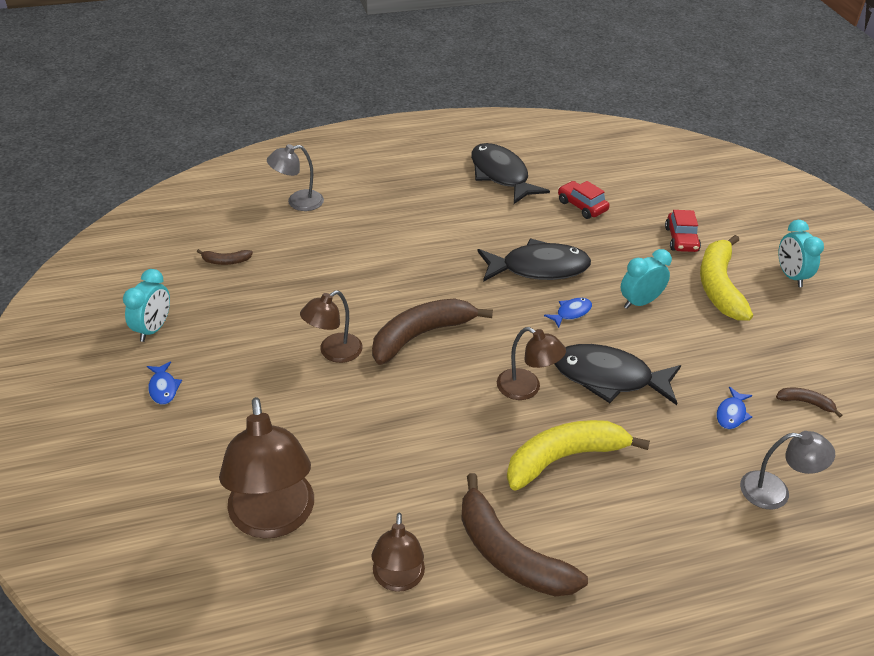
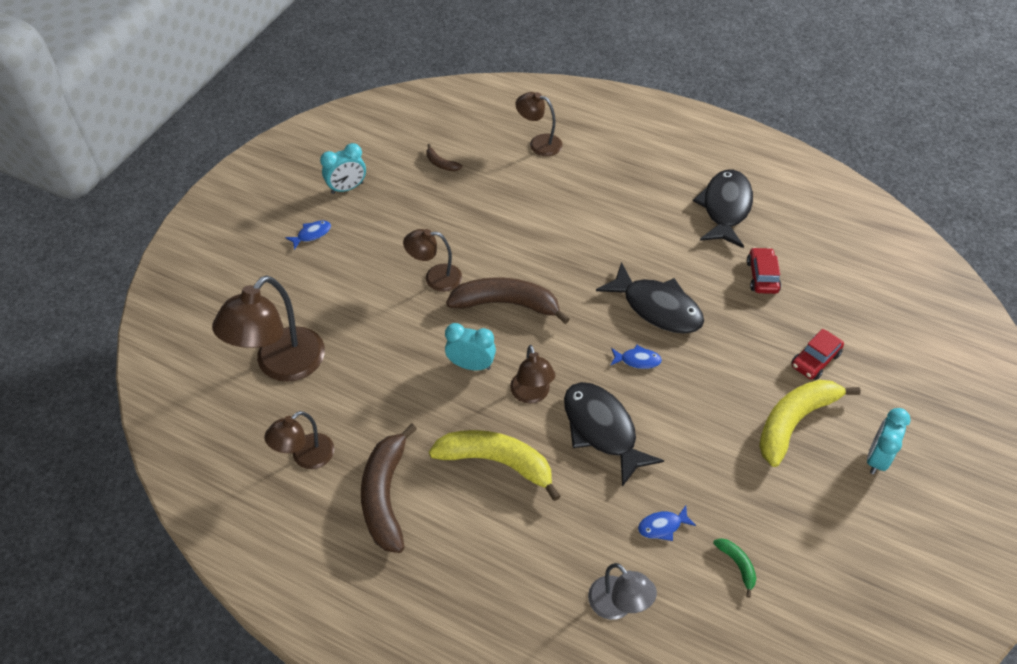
camera: 45 degrees right, 10 degrees up
blue fish [147,362,182,405] -> blue fish turned 150 degrees counterclockwise [285,220,331,250]
grey lamp [267,144,324,211] -> brown lamp [515,92,562,156]
turquoise clock [620,249,672,309] -> turquoise clock moved to [445,323,496,370]
brown banana [776,388,842,418] -> green banana [713,538,756,598]

